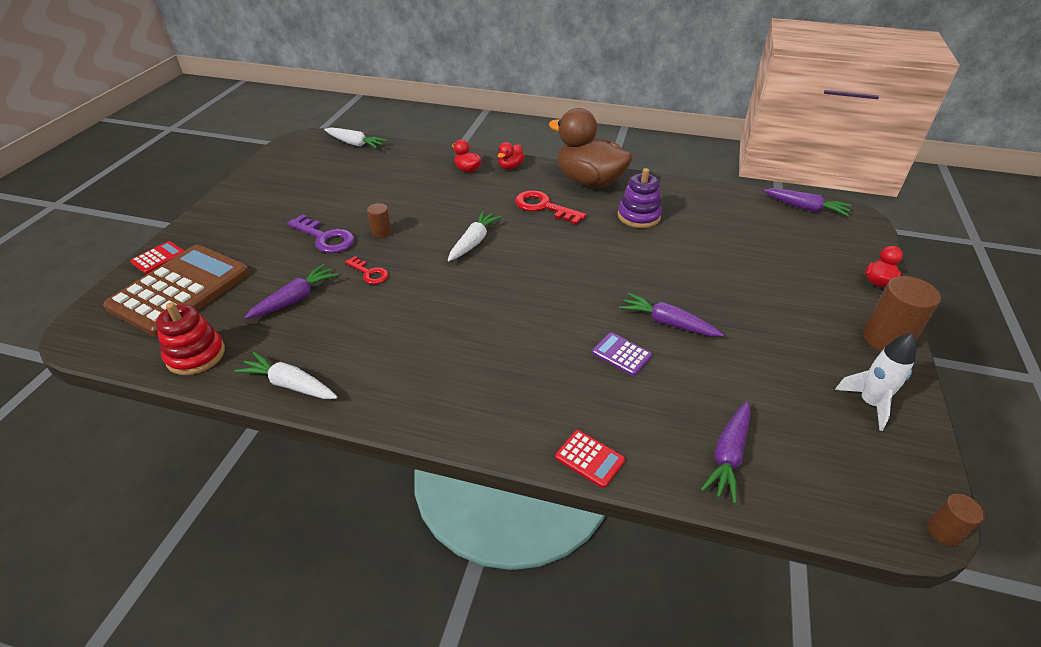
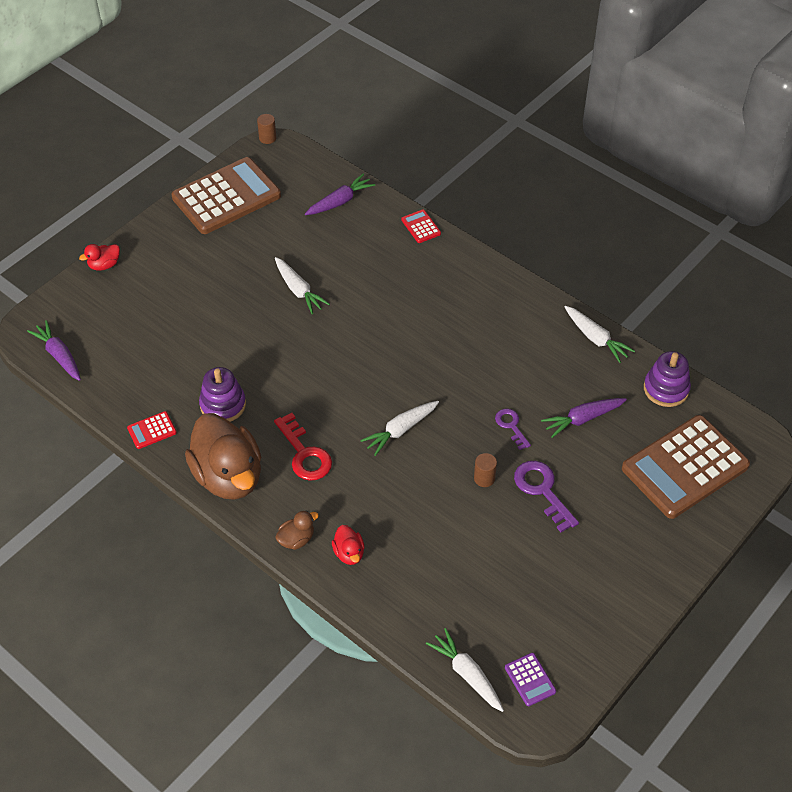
camera: 155 degrees left, 10 degrees up
red calculator [131,241,185,274] -> red calculator moved to [127,411,177,449]
red stacking toy [156,302,225,375] -> purple stacking toy [644,351,691,407]
red key [345,256,388,284] -> purple key [495,409,531,450]
red duck [498,142,525,169] -> brown duck [275,510,319,550]
purple calculator [592,332,652,376] -> purple calculator moved to [505,653,556,706]
purple carrot [619,293,724,336] -> white carrot [275,257,330,314]
white rocket [835,333,917,431] -> brown calculator [171,157,281,234]
brown cylinder [863,276,941,352] -> none

